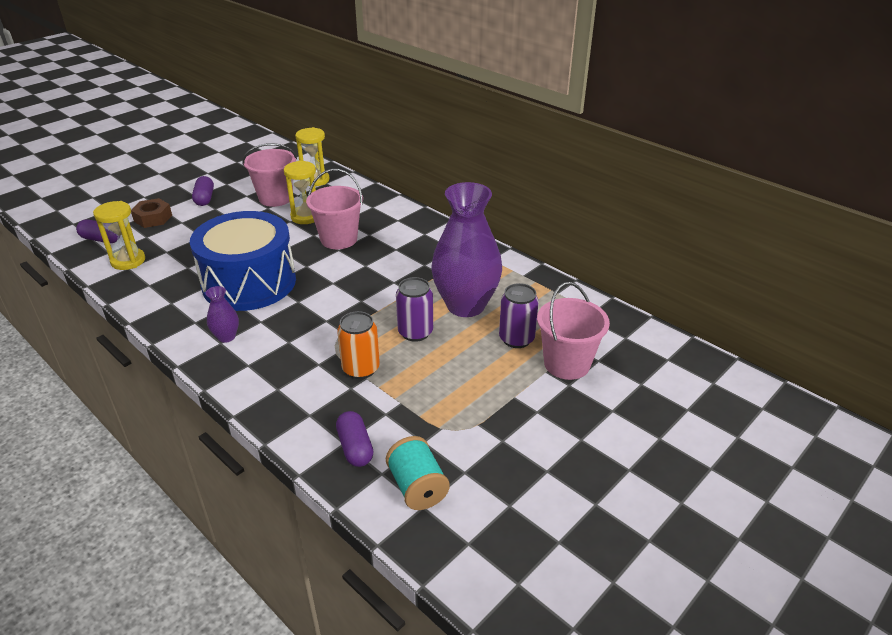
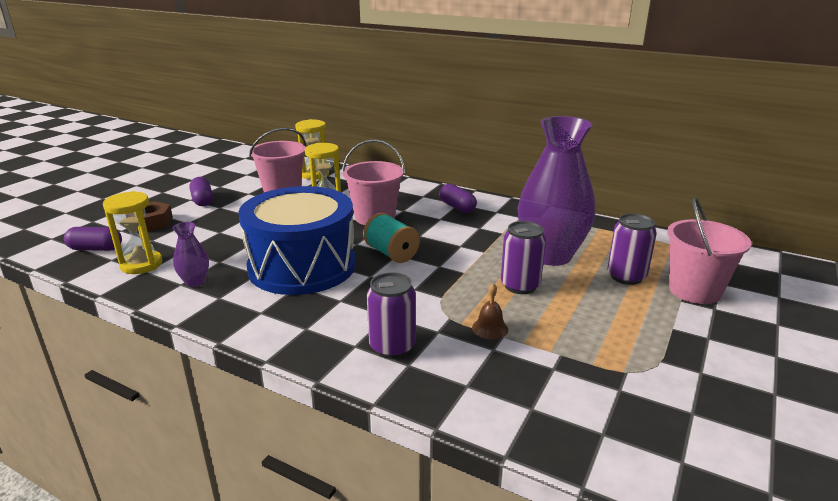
camera: 15 degrees left, 10 degrees down
purple vase [206,286,239,343] -> purple vase moved to [173,222,209,287]
purple capsule [336,411,373,467] -> purple capsule moved to [439,184,477,213]
orange can [337,311,380,379] -> brown bell [472,283,508,340]
turquoise spool [386,436,450,510] -> turquoise spool moved to [363,213,420,263]
none -> purple can [367,272,416,358]

